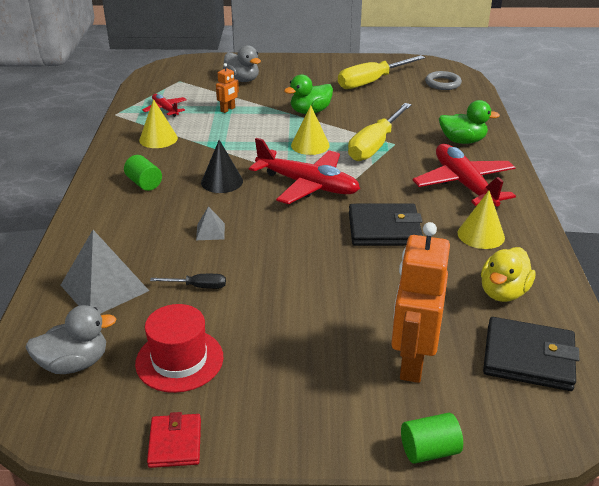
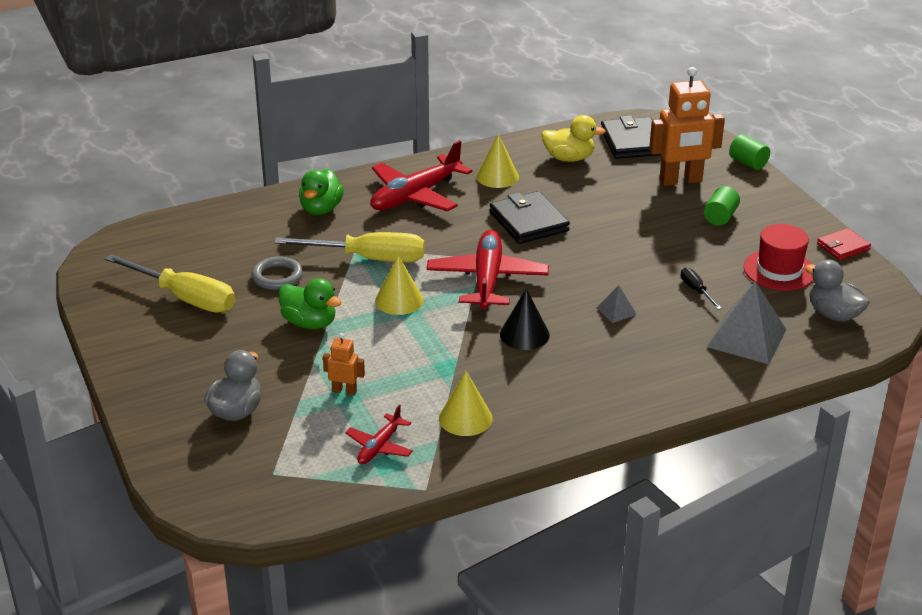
camera: 115 degrees left, 0 degrees up
green cylinder [124,155,162,191] -> green cylinder moved to [704,186,740,226]
grey ring [425,71,462,90] -> grey ring moved to [251,256,303,290]
green duck [439,100,500,144] -> green duck turned 150 degrees counterclockwise [299,169,344,215]

